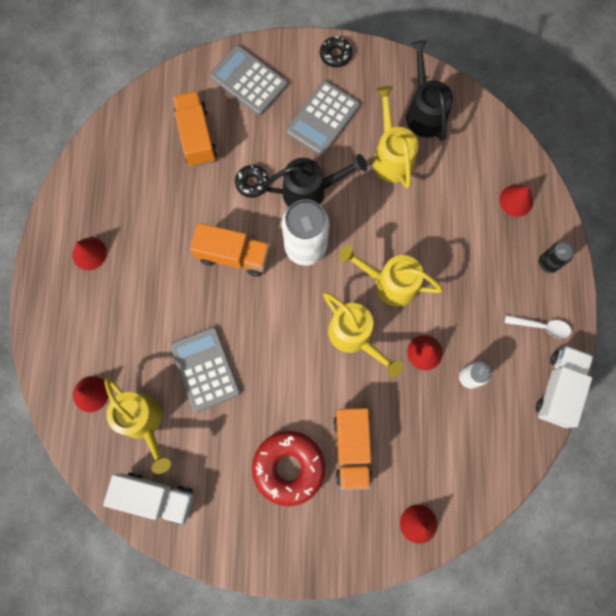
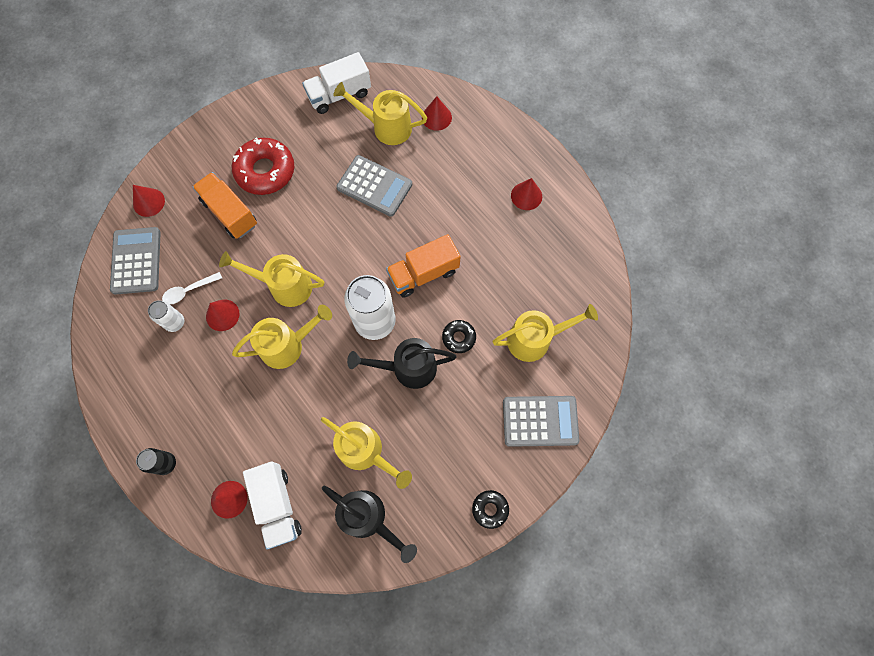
camera: 140 degrees right, 5 degrees down
orange truck [173,91,217,167] -> yellow watering can [492,304,598,362]
black watering can [262,154,367,207] -> black watering can turned 45 degrees clockwise [347,338,457,389]
grey calculator [286,81,360,156] -> grey calculator moved to [110,227,161,294]
white spoon [505,315,571,338] -> white spoon moved to [162,272,222,305]
white truck [536,346,593,428] -> white truck moved to [243,462,302,550]

